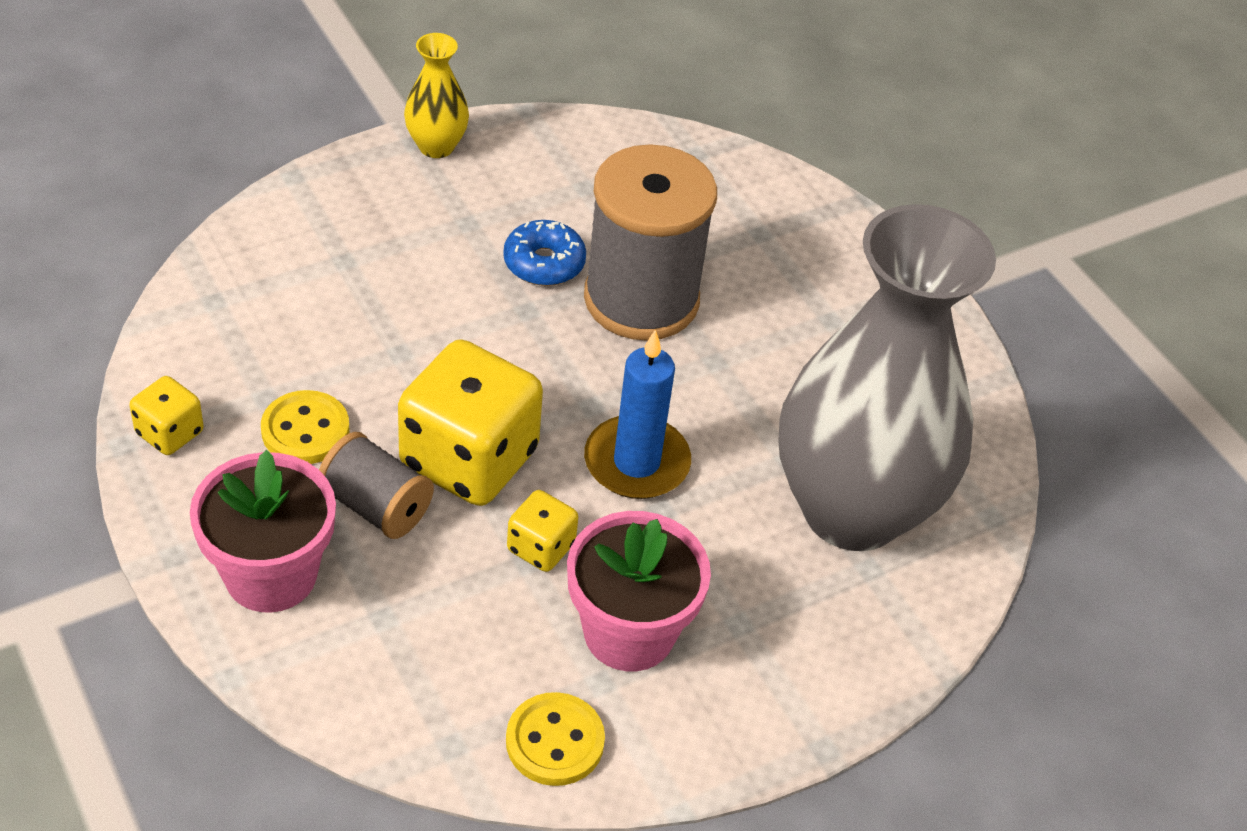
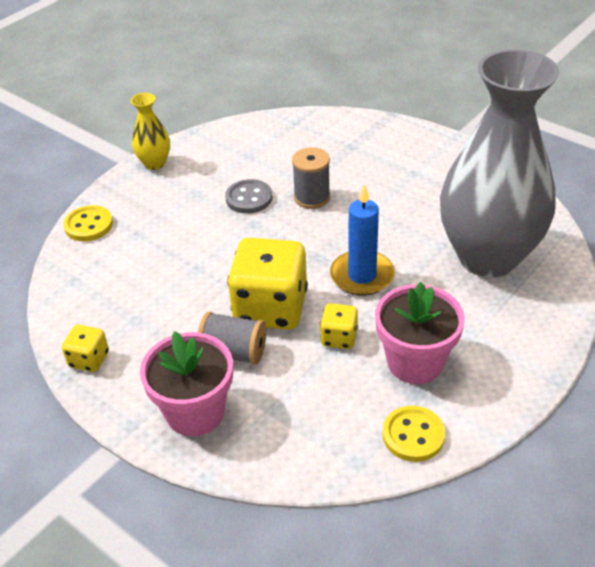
camera: 15 degrees left, 5 degrees down
yellow button [261,390,350,464] -> yellow button moved to [63,205,113,241]
blue donut [503,220,586,286] -> grey button [225,179,272,213]
grey spool [584,144,717,341] -> grey spool [292,147,330,209], size x0.54

